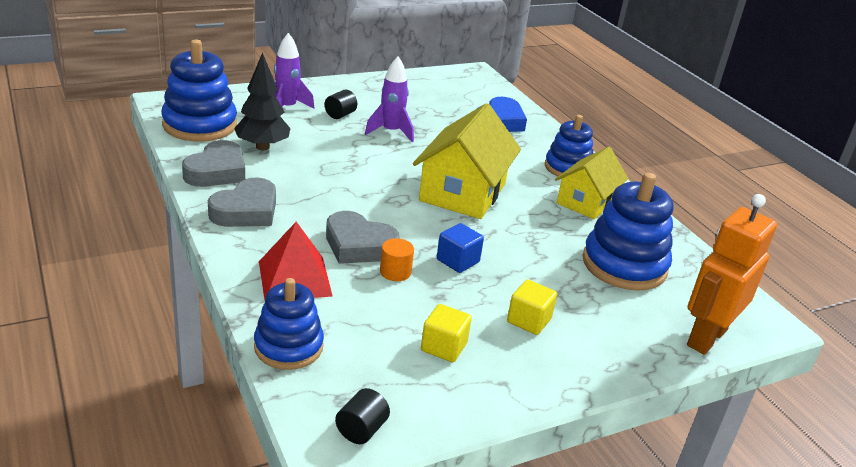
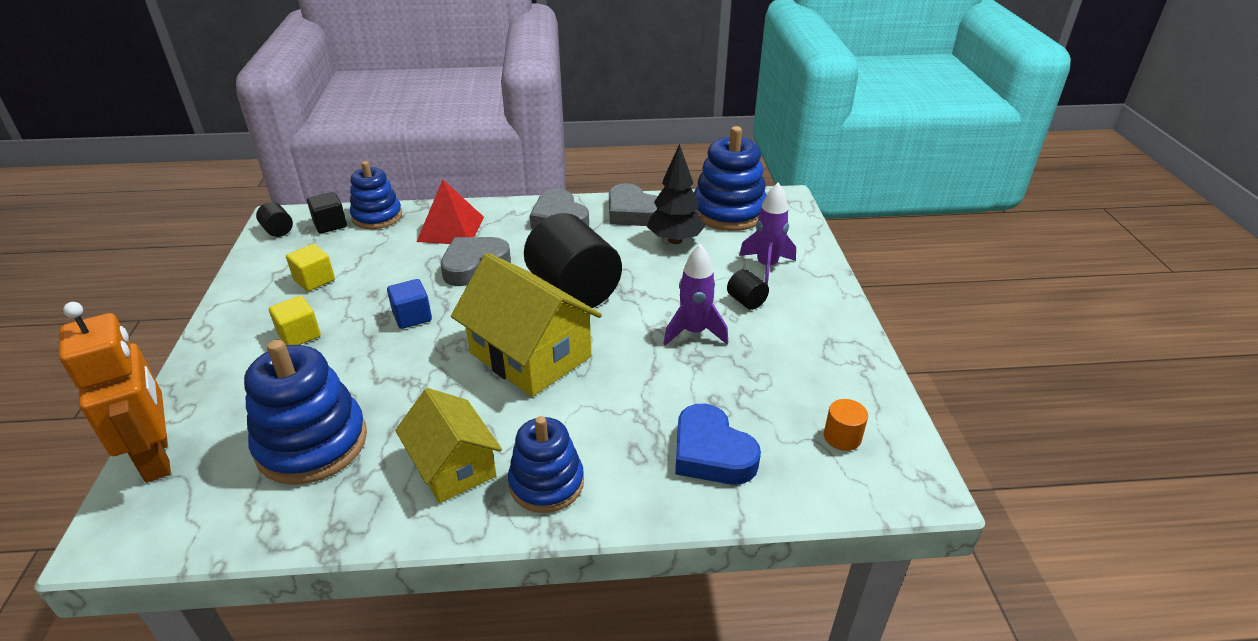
camera: 115 degrees right, 5 degrees up
orange cylinder [380,238,414,281] -> orange cylinder moved to [824,399,868,451]
none -> black cube [307,192,347,233]
none -> black cylinder [524,213,622,308]

